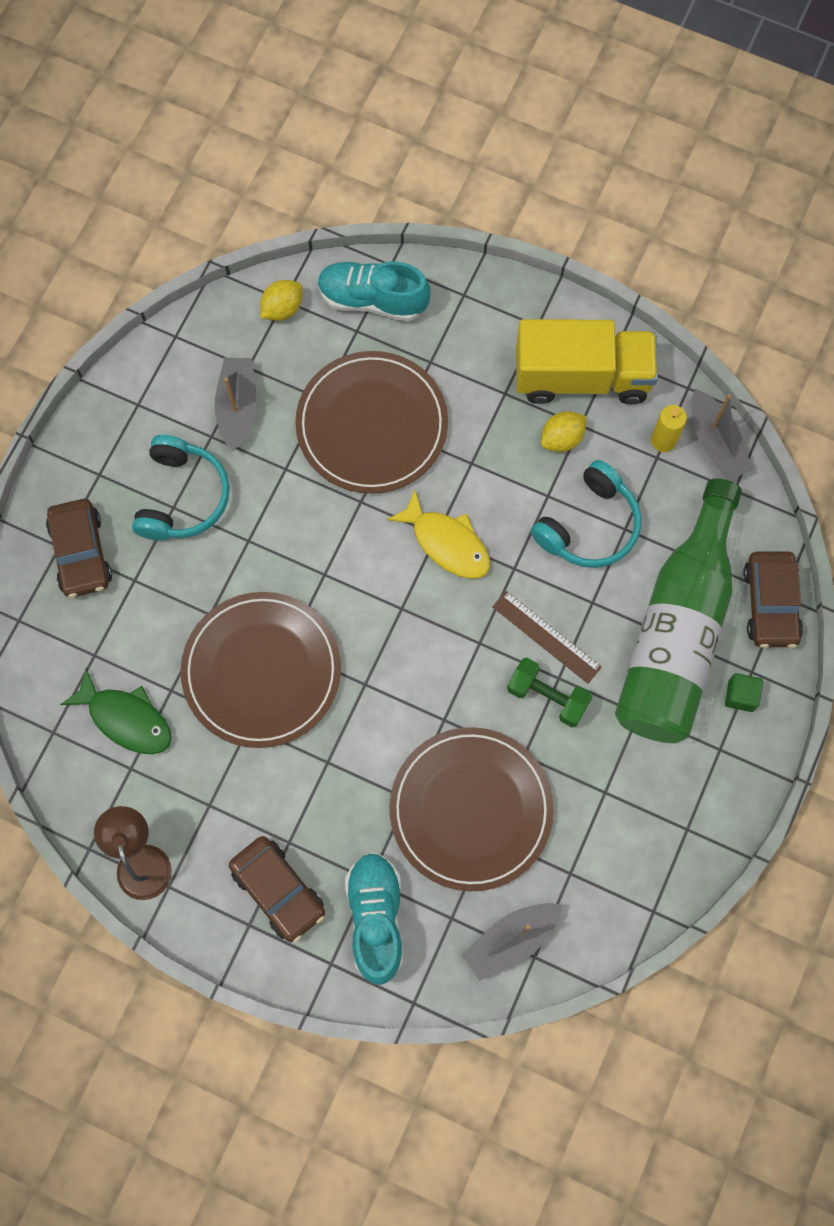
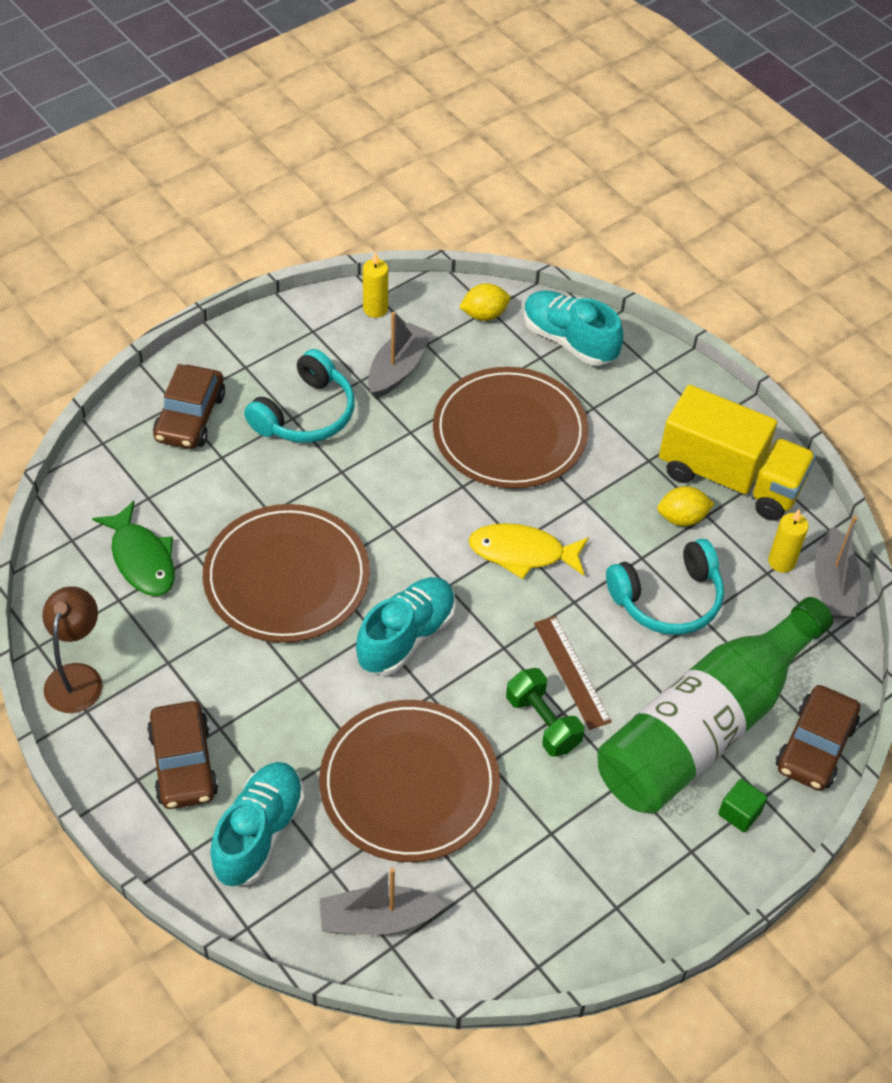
camera: 25 degrees right, 20 degrees down
yellow fish [387,489,490,579] -> yellow fish turned 120 degrees clockwise [468,523,589,579]
none -> turquoise shoe [356,577,456,675]
none -> yellow candle [363,251,388,318]

